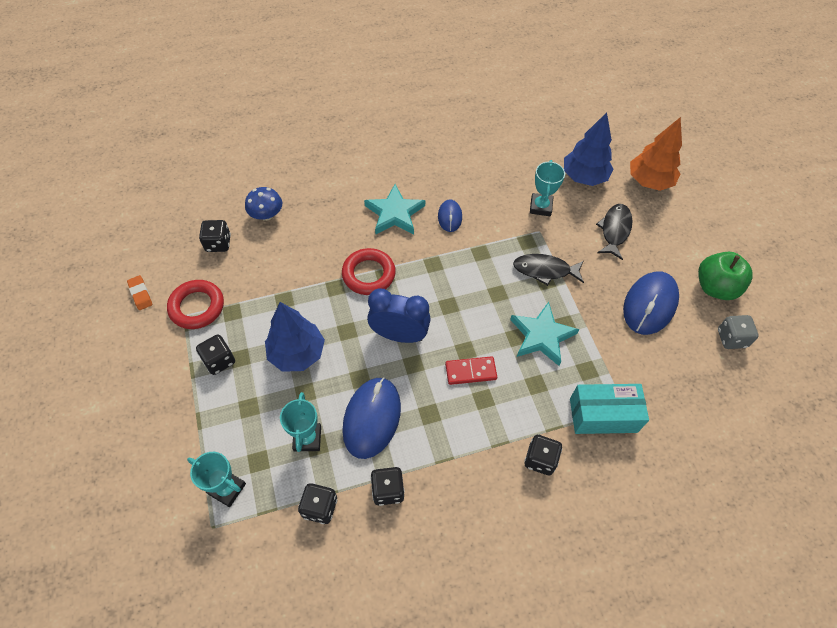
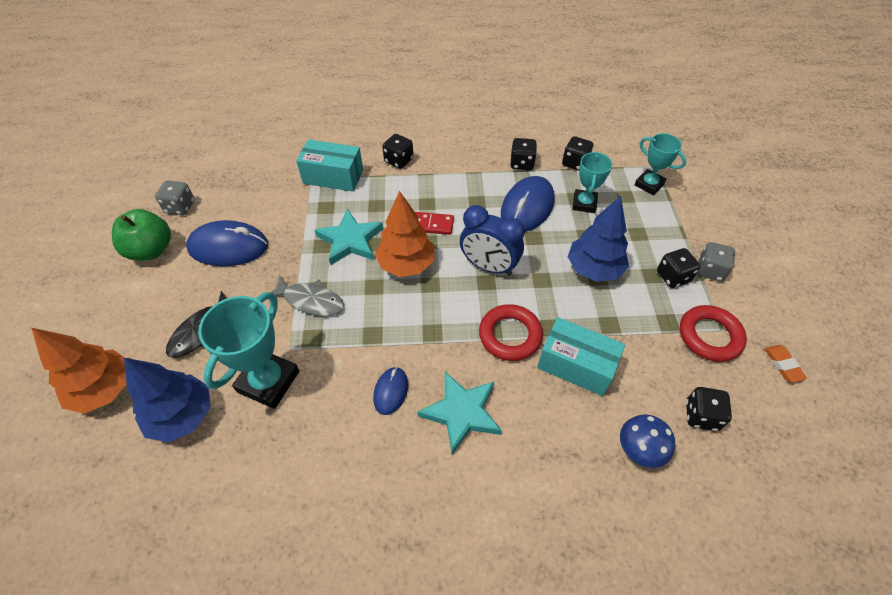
camera: 165 degrees left, 5 degrees down
black fish [513,254,584,286] -> grey fish [271,276,344,316]
turquoise trophy [530,160,565,216] -> turquoise trophy [198,292,299,409], size x1.60
blue mouse [623,271,679,335] -> blue mouse turned 45 degrees clockwise [186,220,268,266]
none -> orange tree [375,191,434,277]
none -> turquoise box [537,317,625,396]
none -> grey dice [697,242,735,281]

